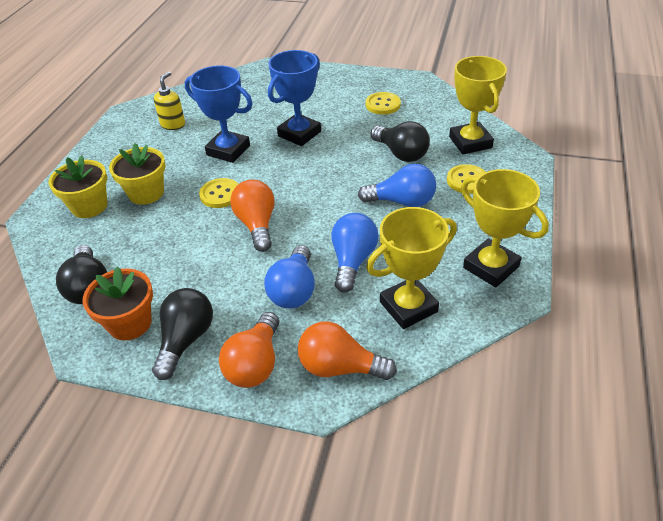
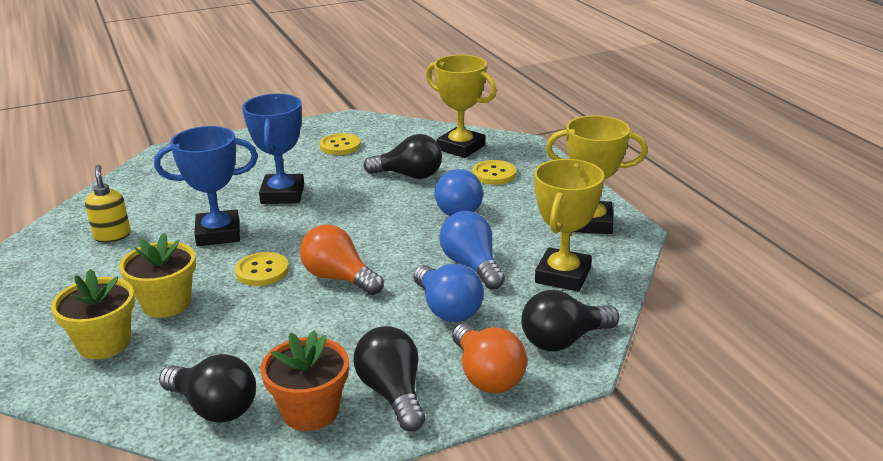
camera: 40 degrees left, 15 degrees down
orange light bulb [298,321,397,380] -> black light bulb [521,290,619,351]
blue light bulb [358,164,436,207] -> blue light bulb turned 120 degrees clockwise [434,169,483,216]

